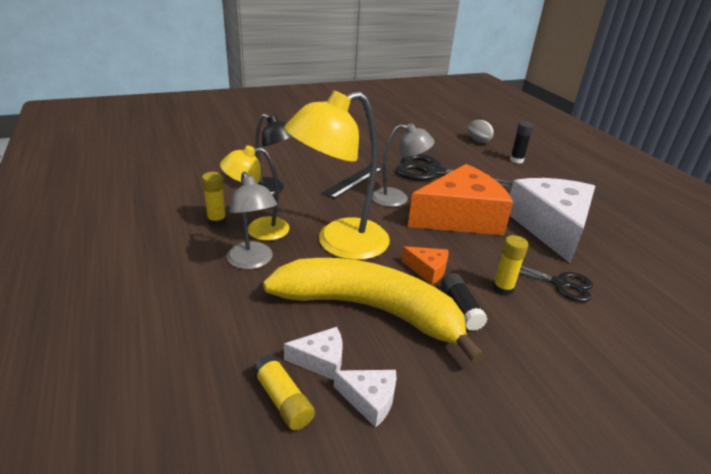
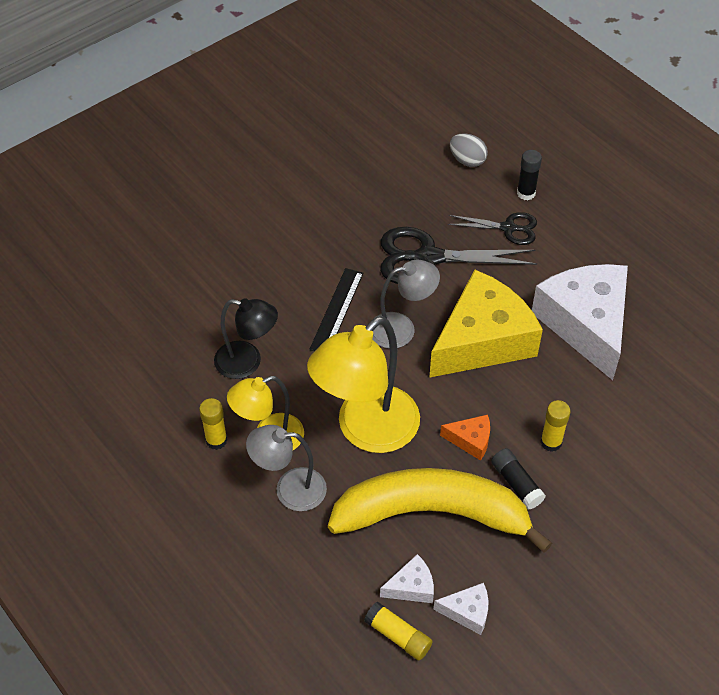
camera: 15 degrees left, 20 degrees up
grey lamp [227,171,277,269] -> grey lamp turned 135 degrees clockwise [246,425,327,511]
orange cheese [408,164,513,235] -> yellow cheese [429,270,543,378]
black scissors [495,258,593,302] -> black scissors moved to [447,212,537,245]

